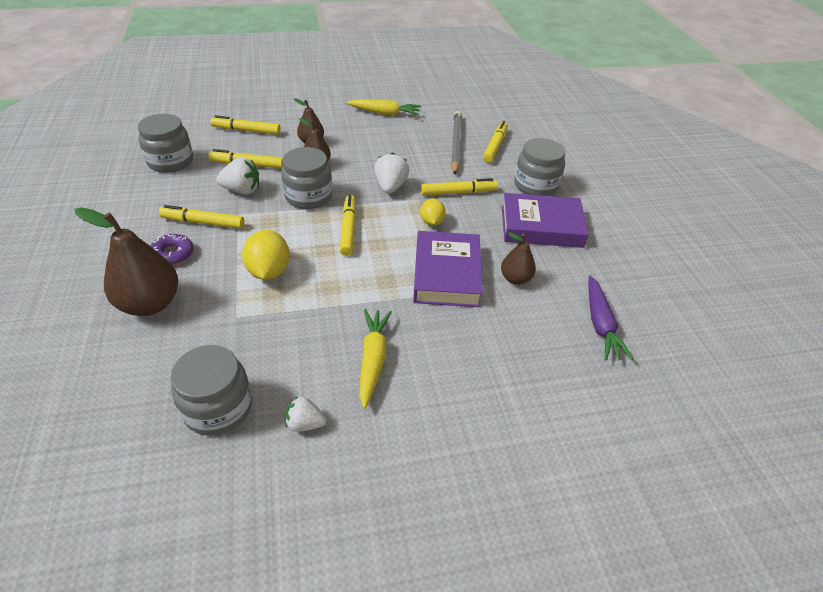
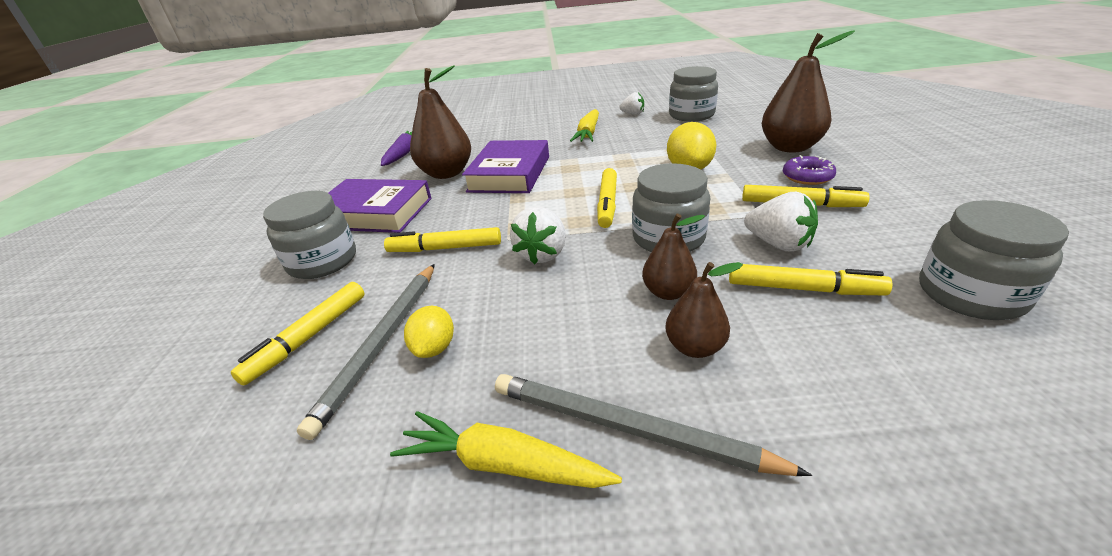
camera: 165 degrees left, 10 degrees down
yellow marker [211,115,281,135] -> none
white strawberry [216,157,259,195] -> white strawberry turned 150 degrees counterclockwise [744,192,818,252]
yellow lemon [420,198,446,226] -> yellow lemon moved to [404,306,454,358]
brown pear [501,232,536,285] -> brown pear [410,66,471,179], size x1.79
none -> grey pencil [495,374,812,476]

